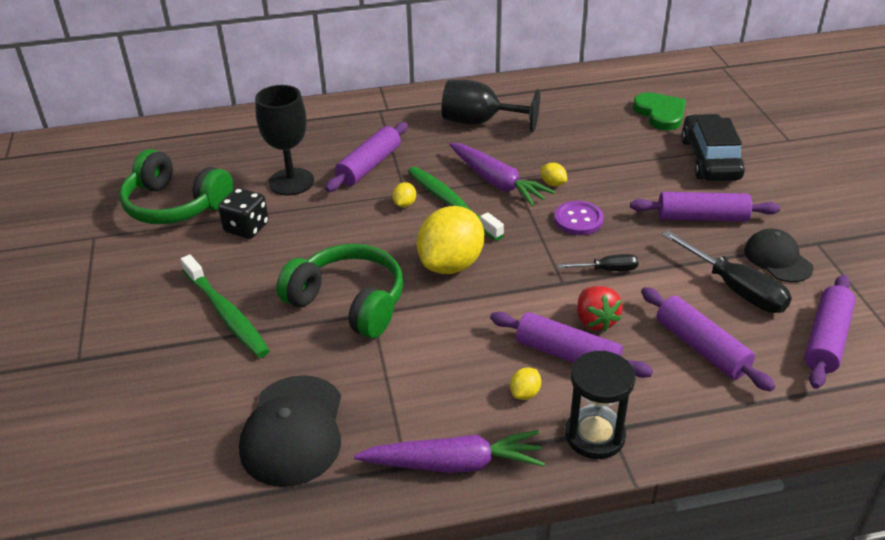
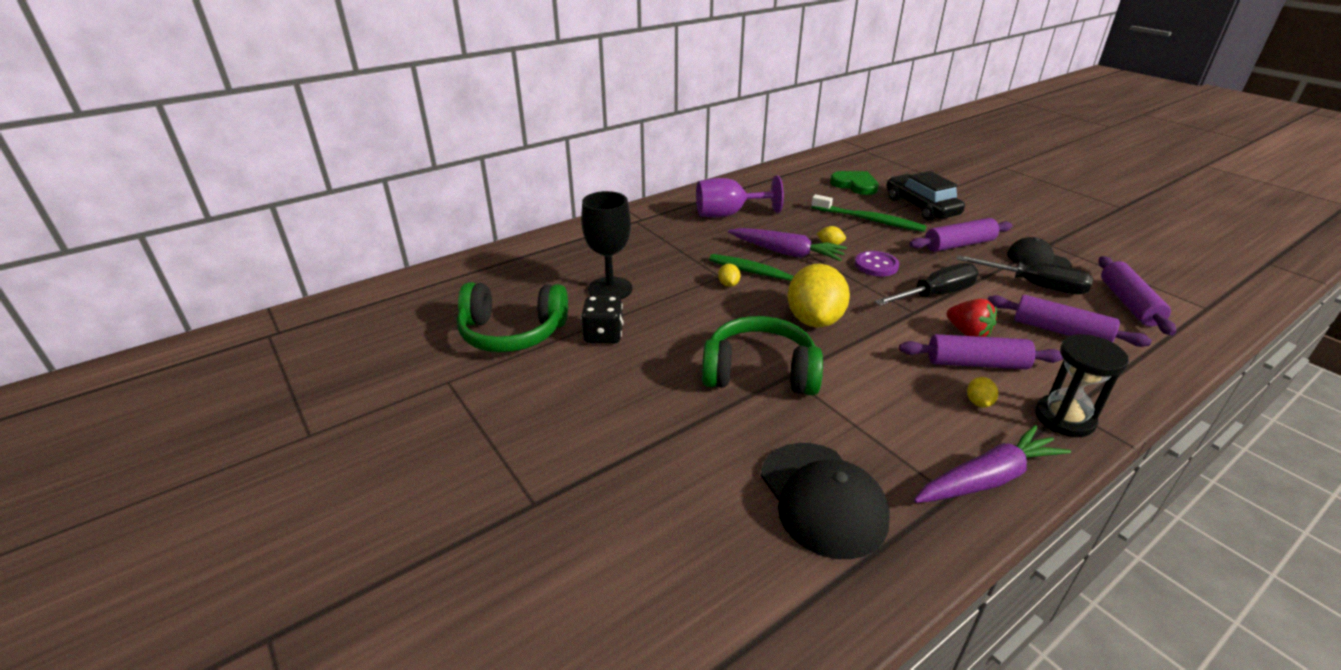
camera: 25 degrees left, 5 degrees down
green toothbrush [180,255,270,358] -> green toothbrush moved to [811,194,926,232]
purple rolling pin [325,122,408,192] -> none
black goblet [442,80,540,132] -> purple goblet [696,175,784,218]
black screwdriver [558,254,639,271] -> black screwdriver [874,263,979,306], size x1.80

